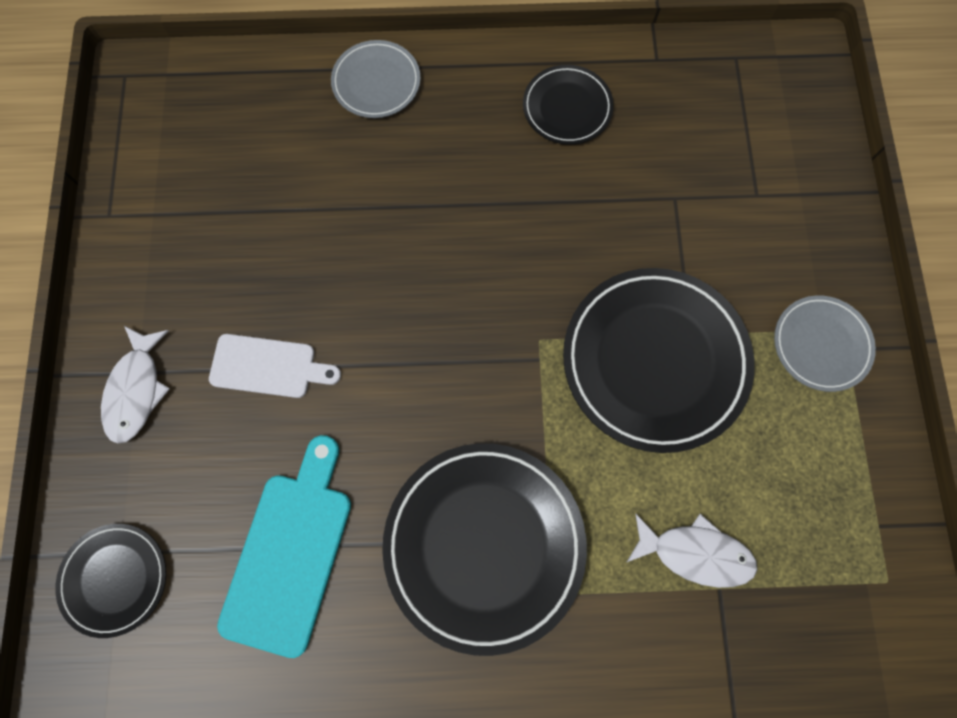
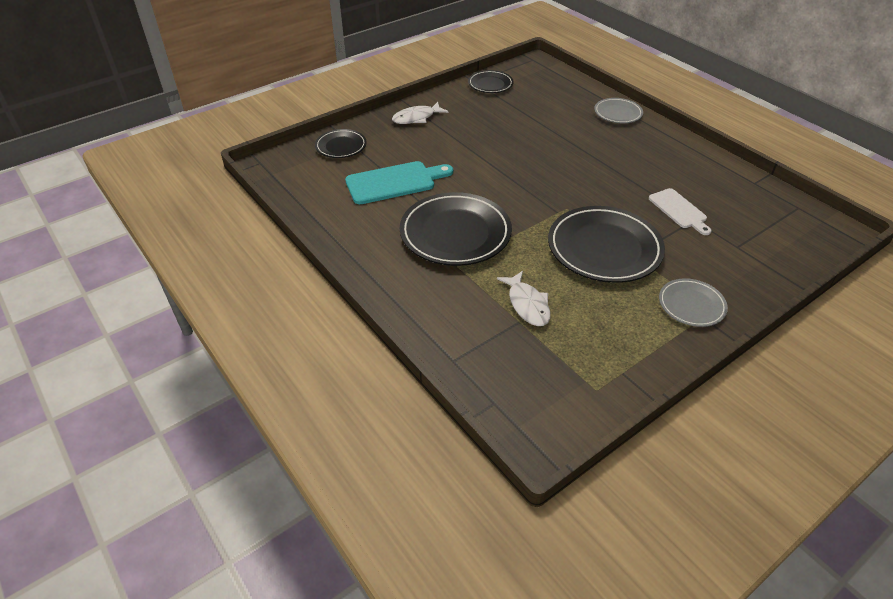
camera: 55 degrees right, 30 degrees down
white cutting board [209,334,341,398] -> white cutting board moved to [649,188,711,235]
black plate [523,65,614,145] -> black plate moved to [468,70,514,93]

